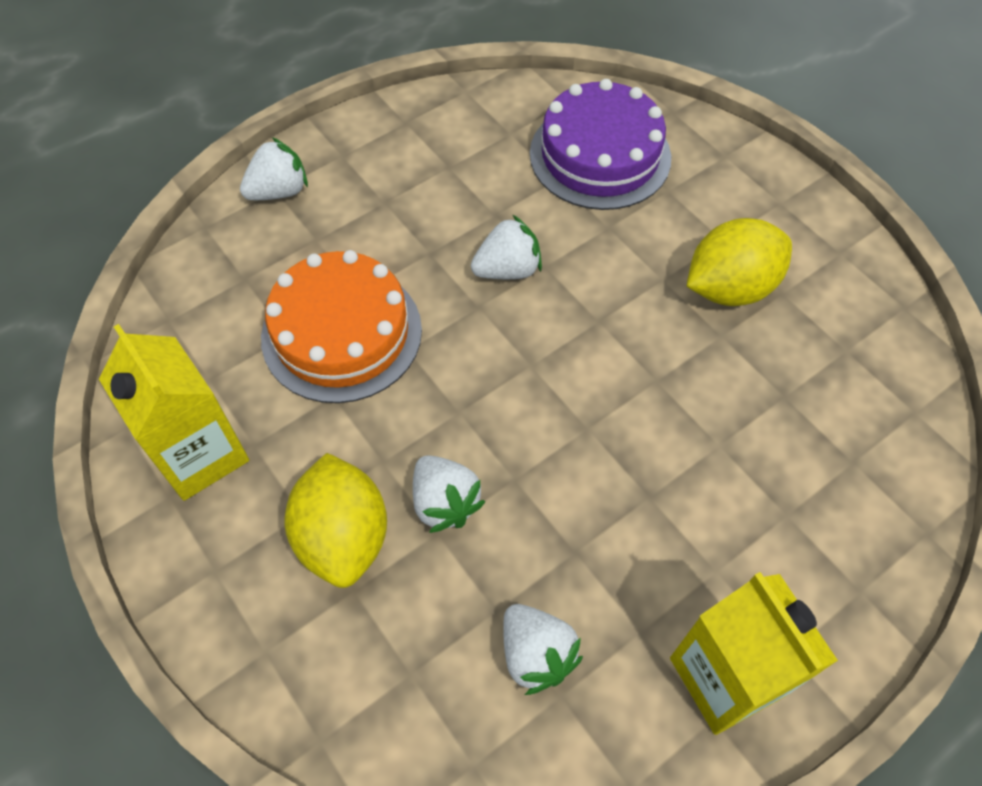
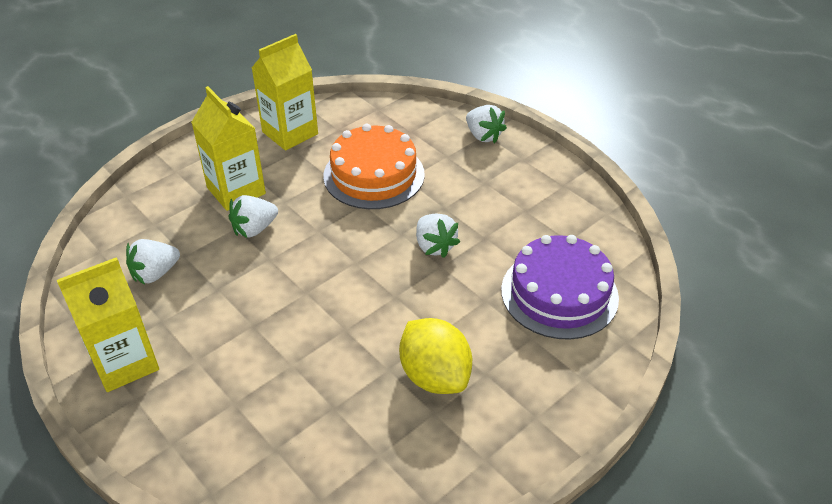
camera: 85 degrees right, 15 degrees down
yellow lemon [284,453,387,588] -> yellow carton [191,86,266,211]

